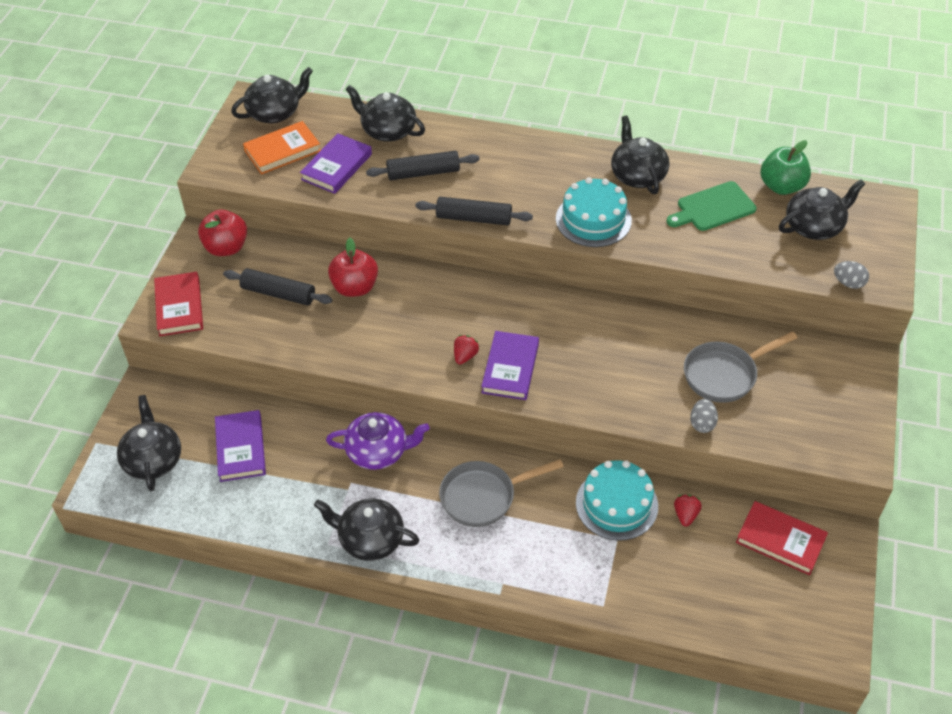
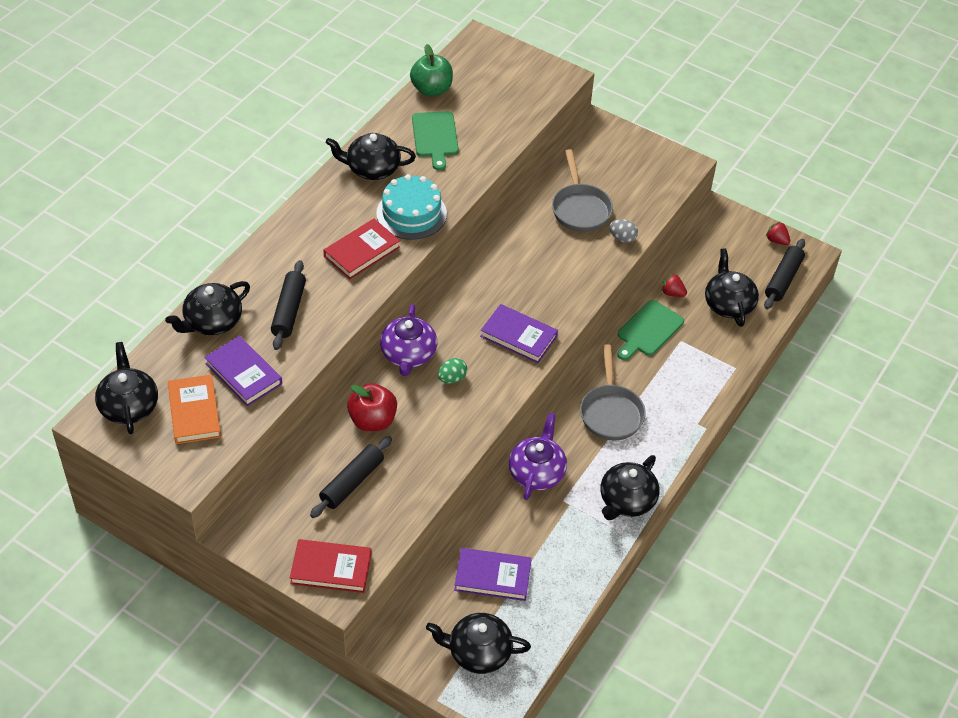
camera: 75 degrees left, 0 degrees up
red apple [198,209,247,256] -> none
black rolling pin [415,197,533,225] -> black rolling pin moved to [764,239,805,309]
red strawberry [454,335,479,365] -> red strawberry moved to [766,222,790,245]
turquoise cake [576,460,658,541] -> green cutting board [617,300,684,360]
red book [736,501,828,575] -> red book moved to [323,219,400,279]
black teapot [779,179,865,240] -> black teapot moved to [705,248,759,327]
grey egg [834,261,869,289] -> none
none -> purple teapot [380,304,437,376]
none -> green egg [438,358,467,384]

